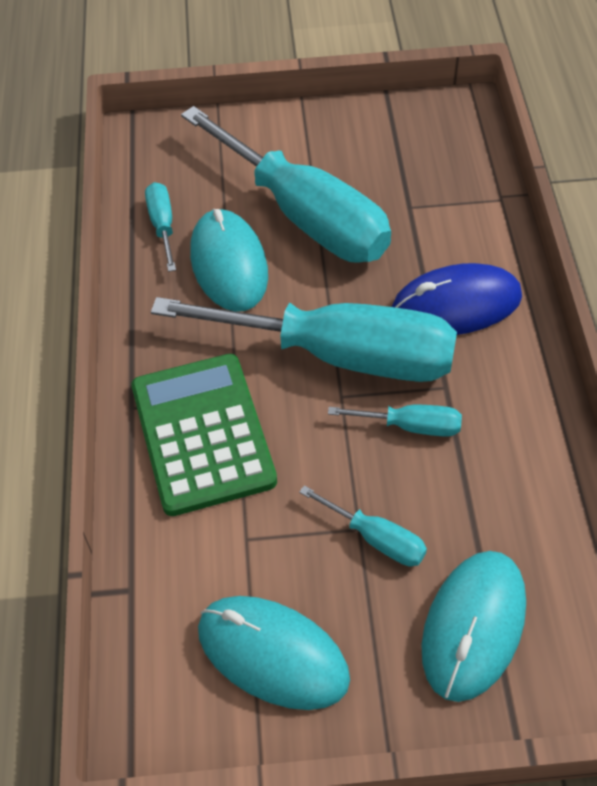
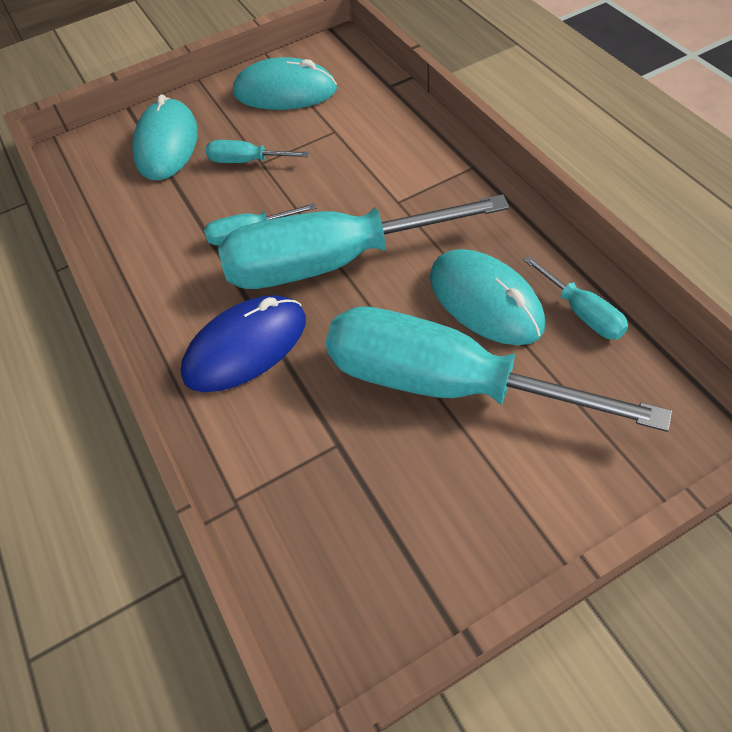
camera: 160 degrees right, 0 degrees up
green calculator [131,354,277,516] -> none

